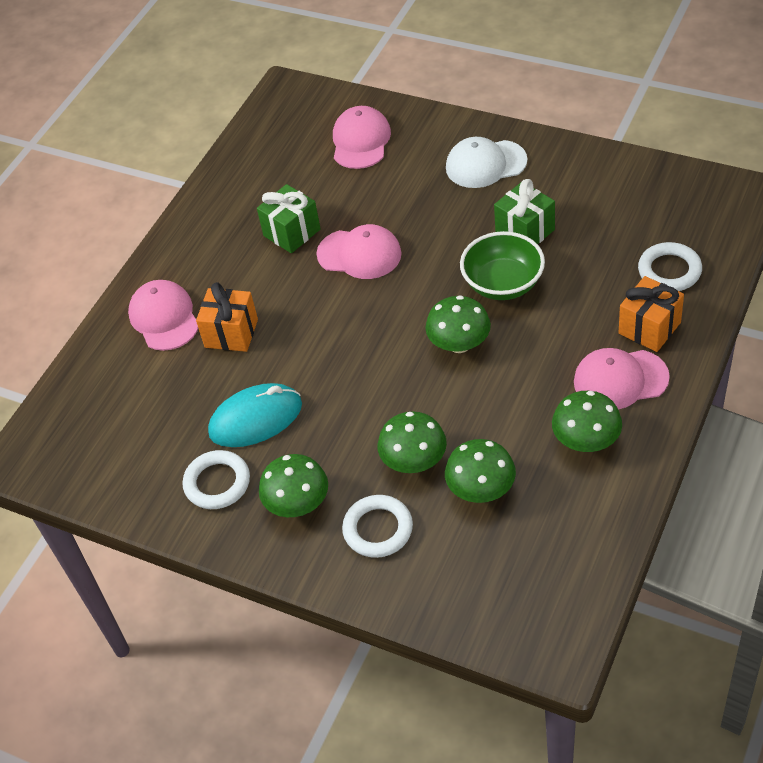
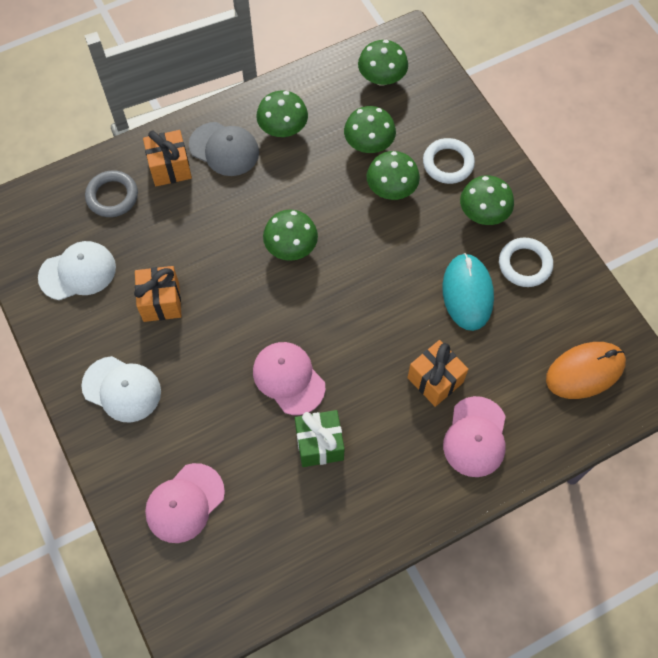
camera: 150 degrees left, 15 degrees up
turquoise mouse [208,383,302,447] -> turquoise mouse turned 75 degrees clockwise [442,253,494,331]
green bowl [460,231,545,300] -> none
green gift [494,179,555,244] -> orange gift [134,266,182,322]
pink cap [574,348,670,410] -> grey cap [189,122,259,176]
white ring [638,242,702,291] -> grey ring [85,170,138,217]
none -> white cap [38,241,116,300]
none -> green mushroom [358,40,408,86]
none -> orange mouse [546,342,626,399]

